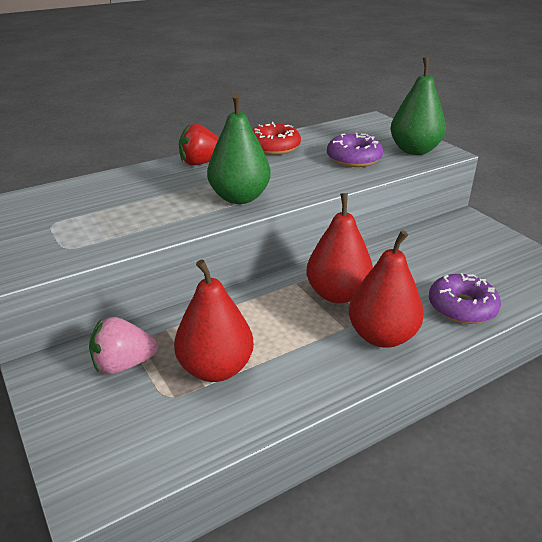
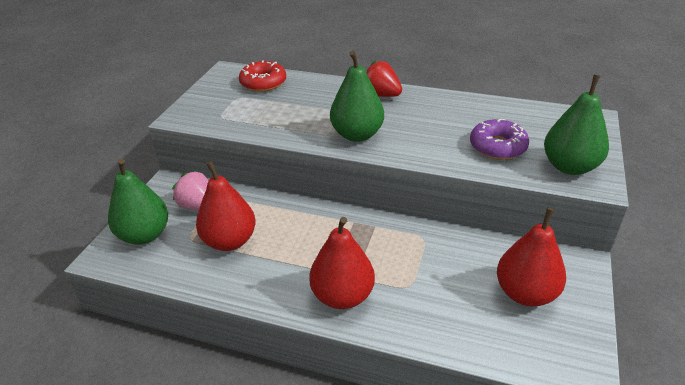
camera: 50 degrees right, 5 degrees up
red donut [252,122,301,155] -> red donut moved to [239,60,286,92]
red pear [306,193,373,303] -> red pear moved to [497,208,566,306]
purple donut [429,273,501,324] -> none
none -> green pear [108,159,168,245]

